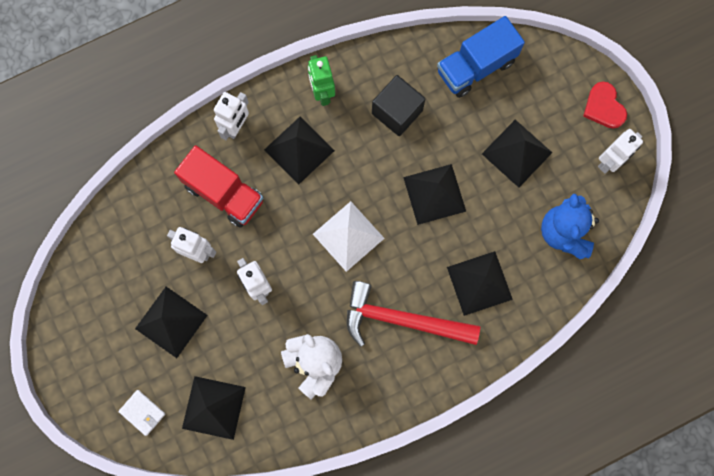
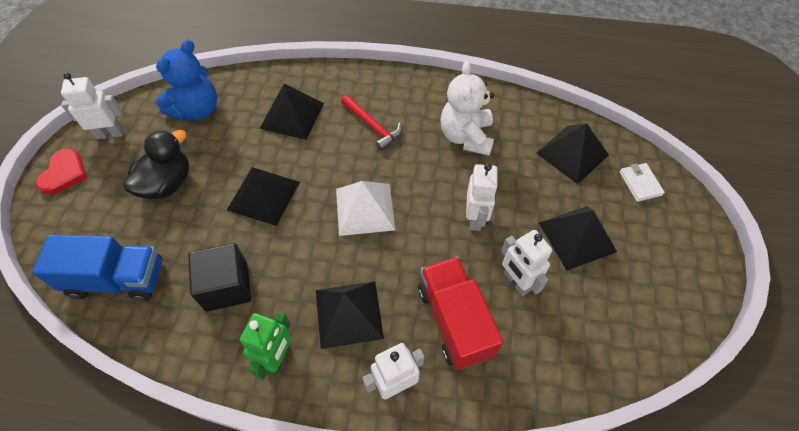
camera: 145 degrees left, 20 degrees down
red hammer [347,281,480,347] -> red hammer [341,95,402,151], size x0.59
black pyramid [482,120,552,188] -> black duck [123,130,189,199]

